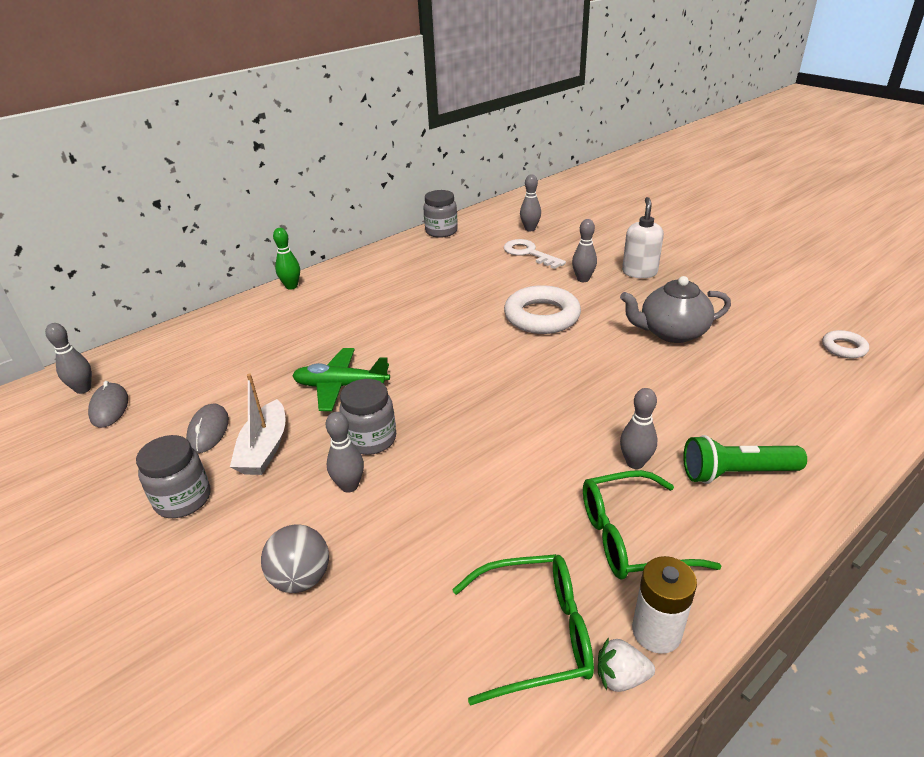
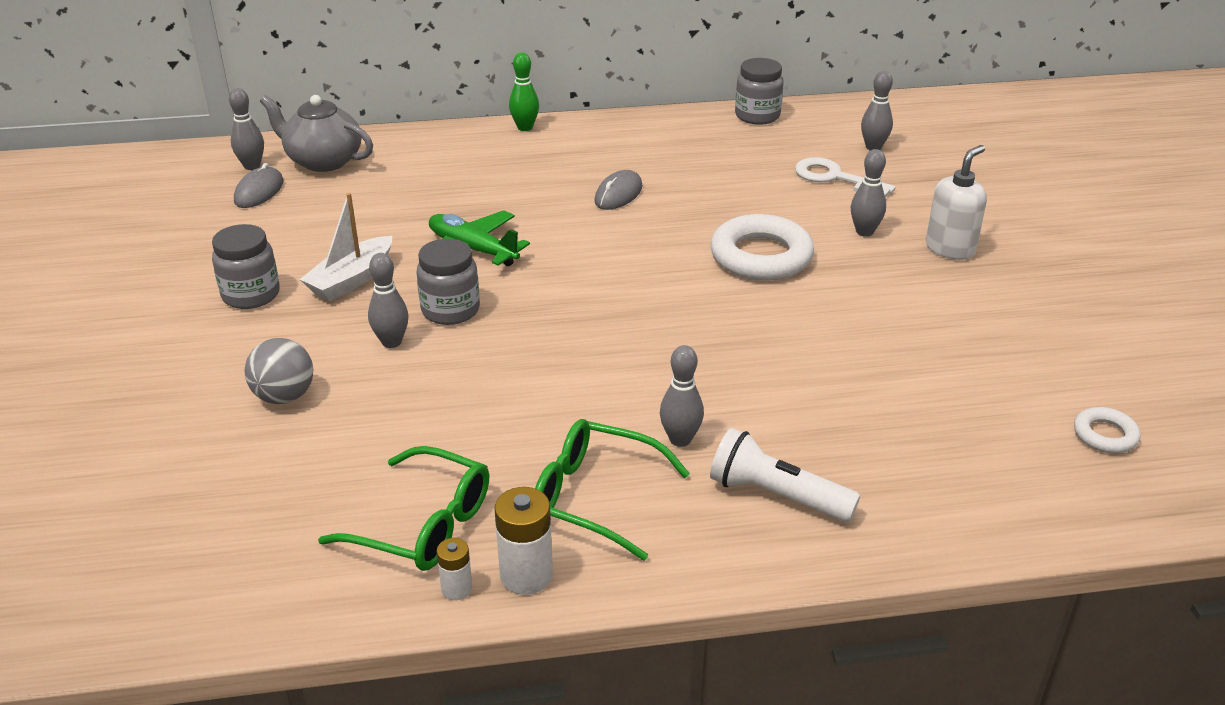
camera: 30 degrees right, 0 degrees up
grey mouse [186,404,229,453] -> grey mouse moved to [594,170,643,210]
white key [503,239,566,269] -> white key turned 45 degrees counterclockwise [795,157,895,198]
white strawberry [598,637,655,692] -> white battery [436,538,473,600]
grey teapot [620,276,731,343] -> grey teapot moved to [260,95,373,172]
green flashlight [683,435,807,484] -> white flashlight [710,428,860,522]

